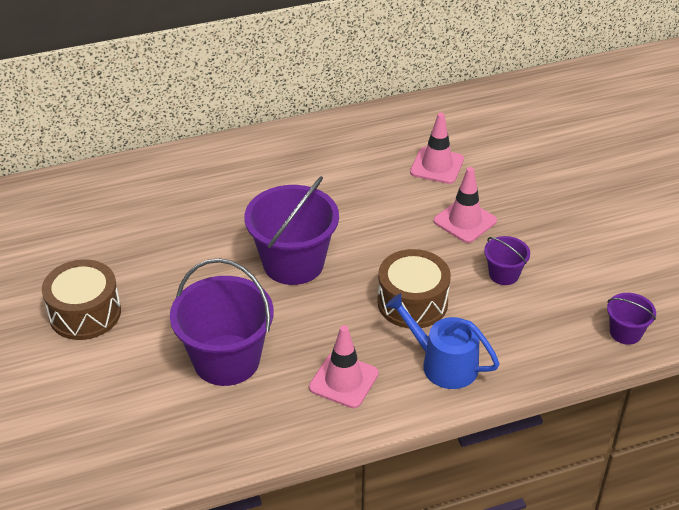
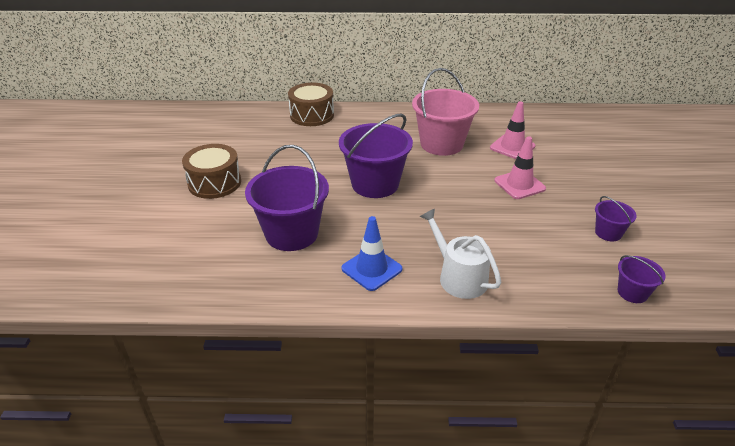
camera: 20 degrees right, 5 degrees down
pink traffic cone [309,325,379,408] -> blue traffic cone [342,216,402,291]
brown drum [377,249,451,328] -> brown drum moved to [288,83,334,126]
blue watering can [385,293,500,389] -> white watering can [420,209,501,299]
purple bucket [484,236,530,285] -> purple bucket moved to [595,196,637,241]
none -> pink bucket [412,68,479,156]

